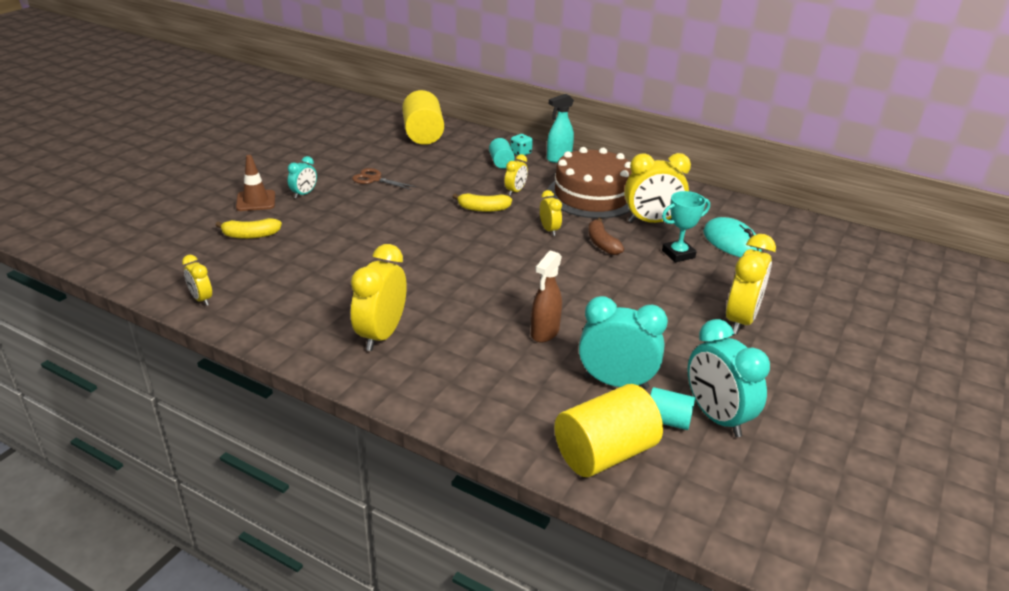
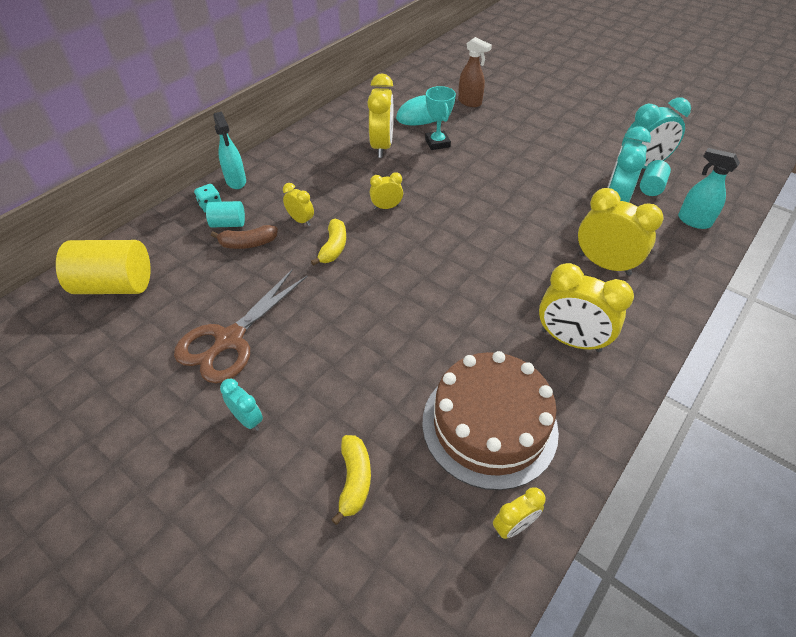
camera: 80 degrees left, 15 degrees up
brown traffic cone [236,155,275,211] -> none
brown scissors [352,168,416,190] -> brown scissors [174,269,308,383], size x1.80
brown spray bottle [531,250,562,342] -> brown spray bottle moved to [458,37,492,107]
brown cake [547,147,632,219] -> brown cake moved to [422,351,559,490]
yellow cylinder [554,384,663,477] -> turquoise spray bottle [678,148,740,229]
brown banana [588,218,624,255] -> brown banana moved to [211,225,278,249]
yellow clock [726,234,776,334] -> yellow clock moved to [578,188,664,276]

